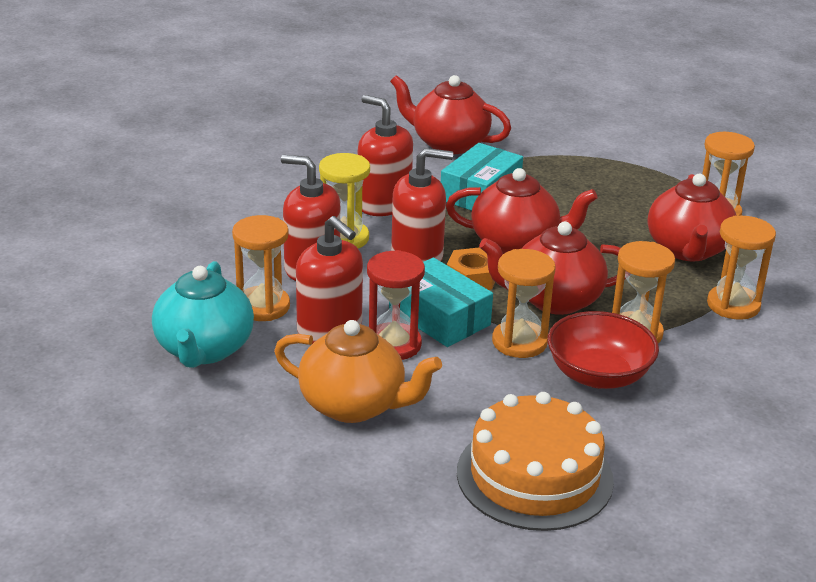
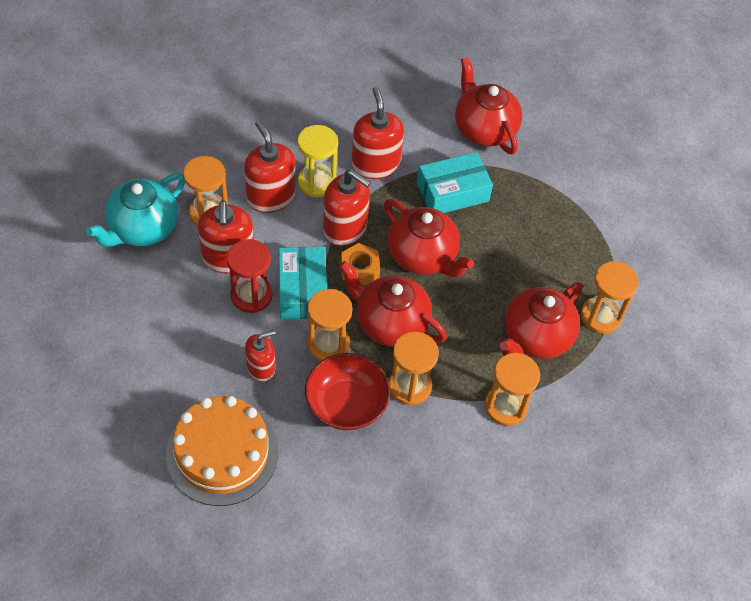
camera: 35 degrees right, 25 degrees up
orange teapot [274,320,442,423] -> none
none -> red soap dispenser [245,330,276,382]

